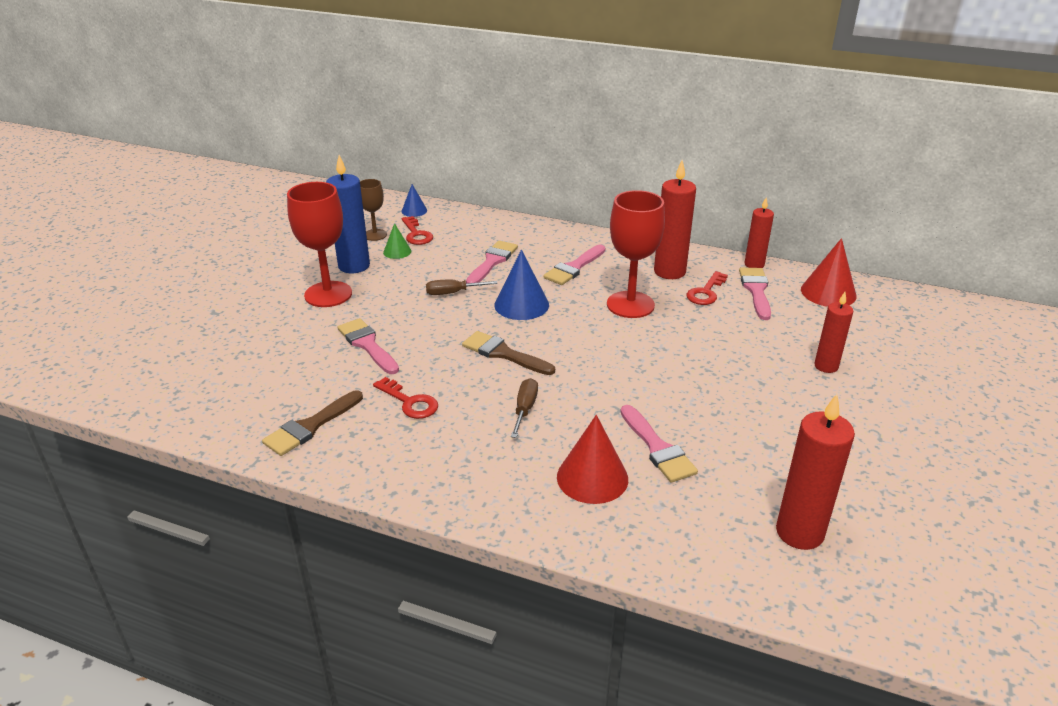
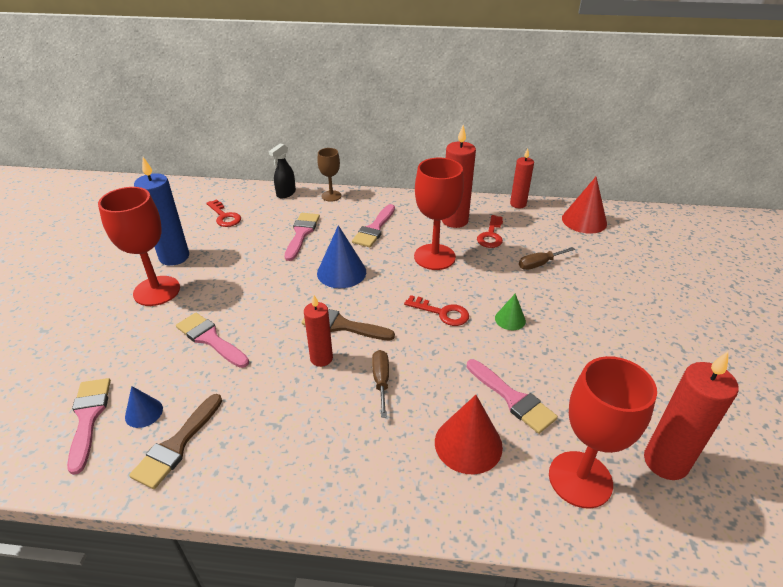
camera: 15 degrees left, 5 degrees up
brown goblet [360,179,387,241] -> brown goblet moved to [317,148,341,202]
red key [373,377,438,419] -> red key moved to [404,295,469,326]
green cone [383,223,411,259] -> green cone moved to [495,293,526,330]
blue cone [401,184,427,217] -> blue cone moved to [125,386,163,428]
brown screwdriver [426,279,498,295] -> brown screwdriver moved to [519,247,575,270]
pink brush [739,267,771,320] -> pink brush moved to [67,378,111,475]
red candle [814,292,853,373] -> red candle moved to [304,295,333,367]
none -> black spray bottle [269,143,296,198]
none -> red goblet [549,356,657,509]

